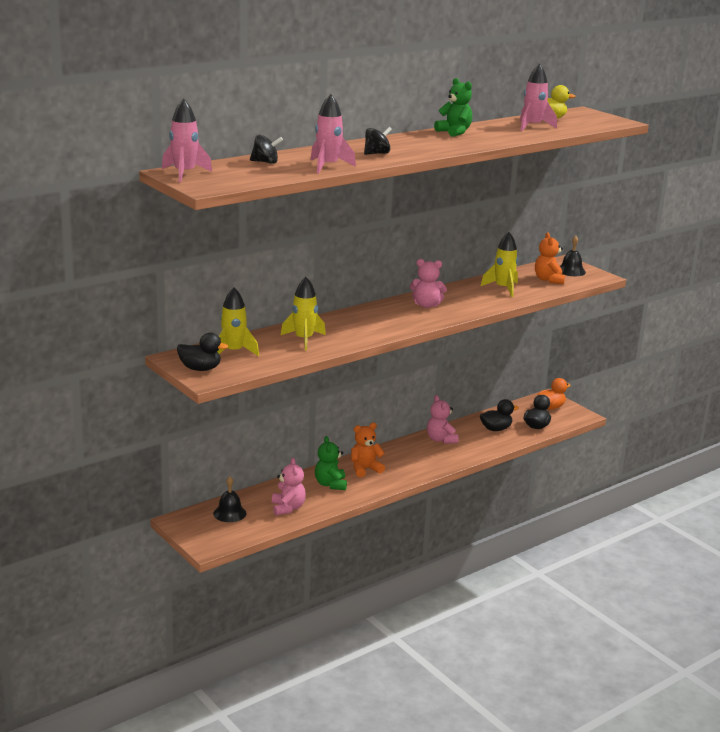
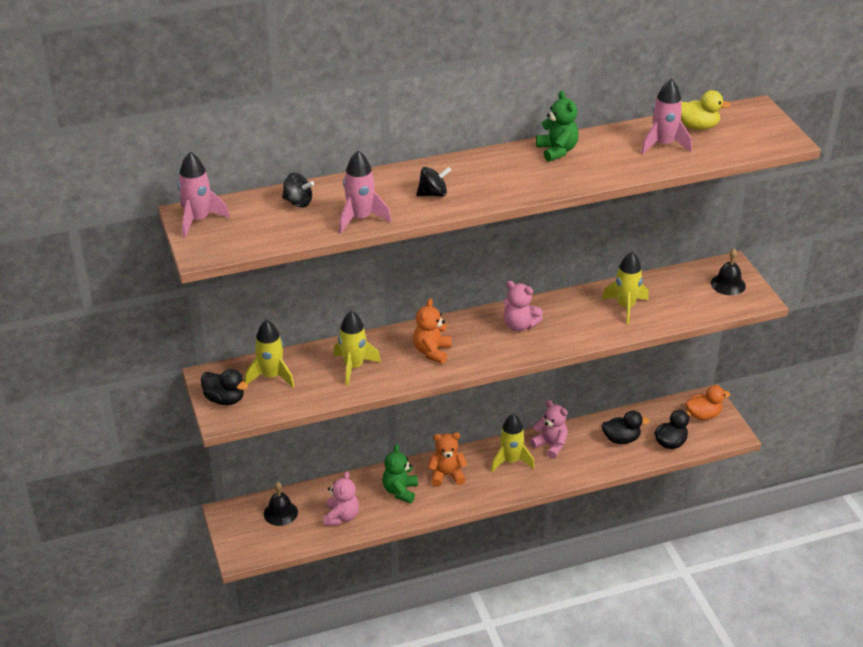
camera: 20 degrees right, 15 degrees up
pink teddy bear [427,395,459,444] -> pink teddy bear turned 135 degrees clockwise [530,400,568,459]
orange teddy bear [535,233,565,284] -> orange teddy bear moved to [413,298,452,364]
none -> yellow rocket [491,414,535,472]

